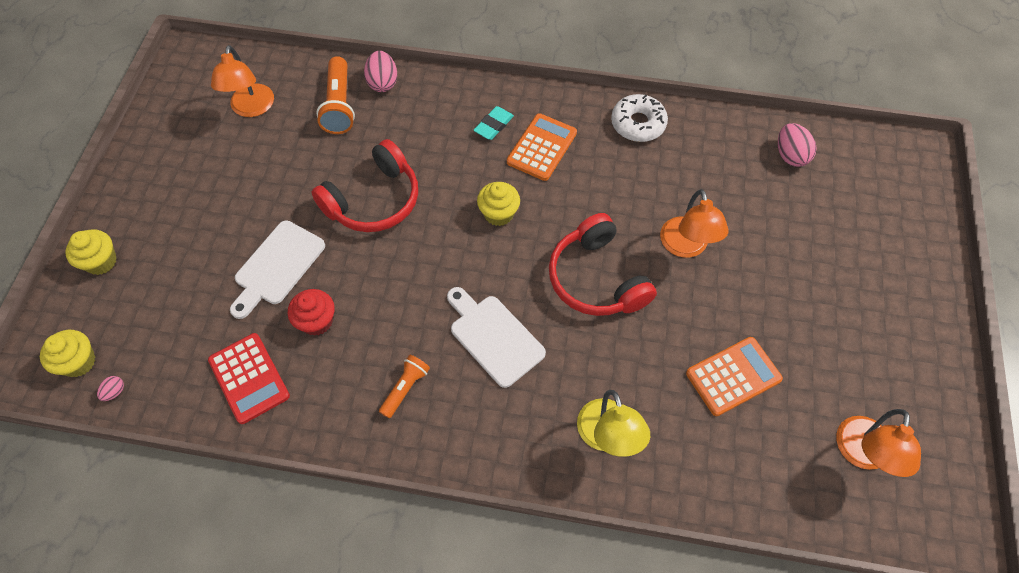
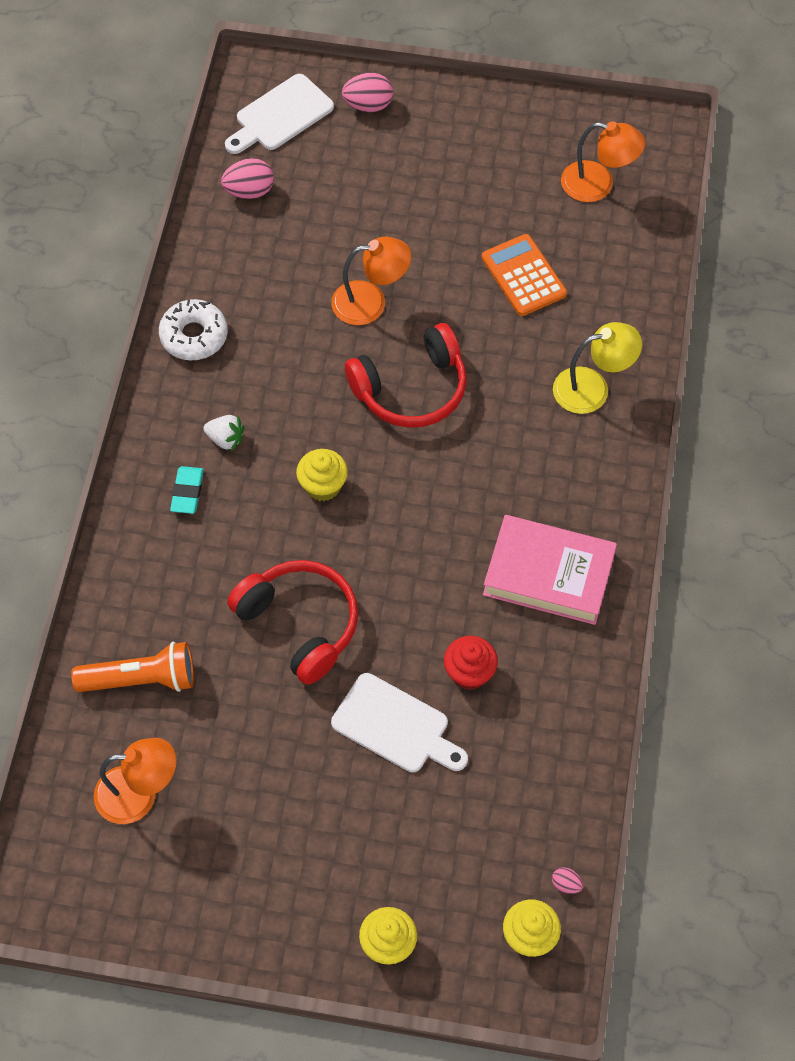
camera: 90 degrees left, 0 degrees up
red calculator [208,333,290,424] -> none
pink egg [364,51,397,92] -> pink egg moved to [342,73,393,112]
orange flashlight [379,355,430,418] -> pink book [483,515,617,625]
white cutting board [447,287,546,388] -> white cutting board moved to [225,74,334,154]
turquoise eraser [473,106,514,140] -> turquoise eraser turned 60 degrees clockwise [170,466,204,514]
orange calculator [507,113,577,181] -> white strawberry [203,415,244,451]

